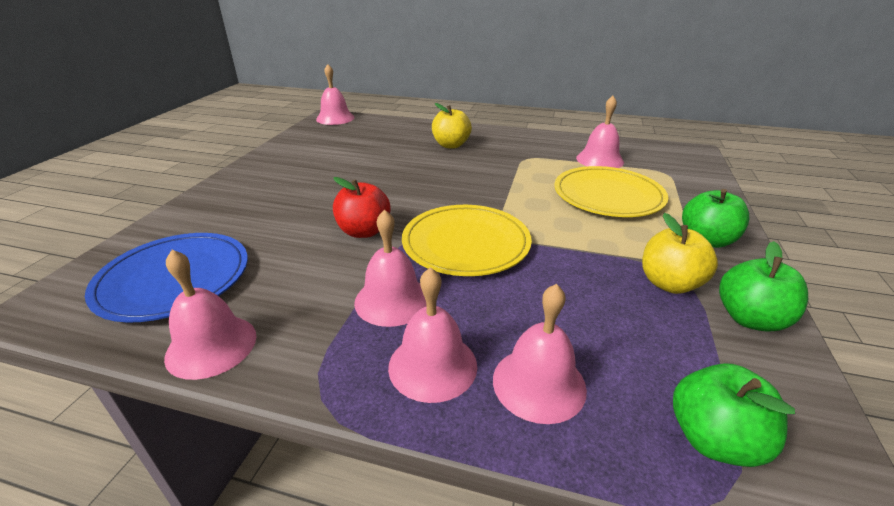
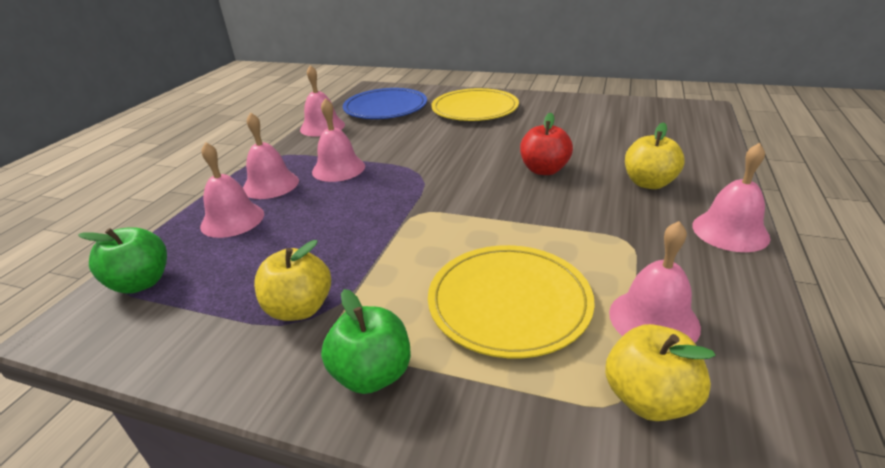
camera: 95 degrees right, 0 degrees up
pink bell [316,64,354,125] -> pink bell moved to [692,143,770,252]
red apple [333,177,391,238] -> red apple moved to [520,113,573,175]
yellow plate [402,205,532,276] -> yellow plate moved to [431,88,519,121]
green apple [719,241,808,331] -> none
none -> yellow apple [605,324,716,421]

